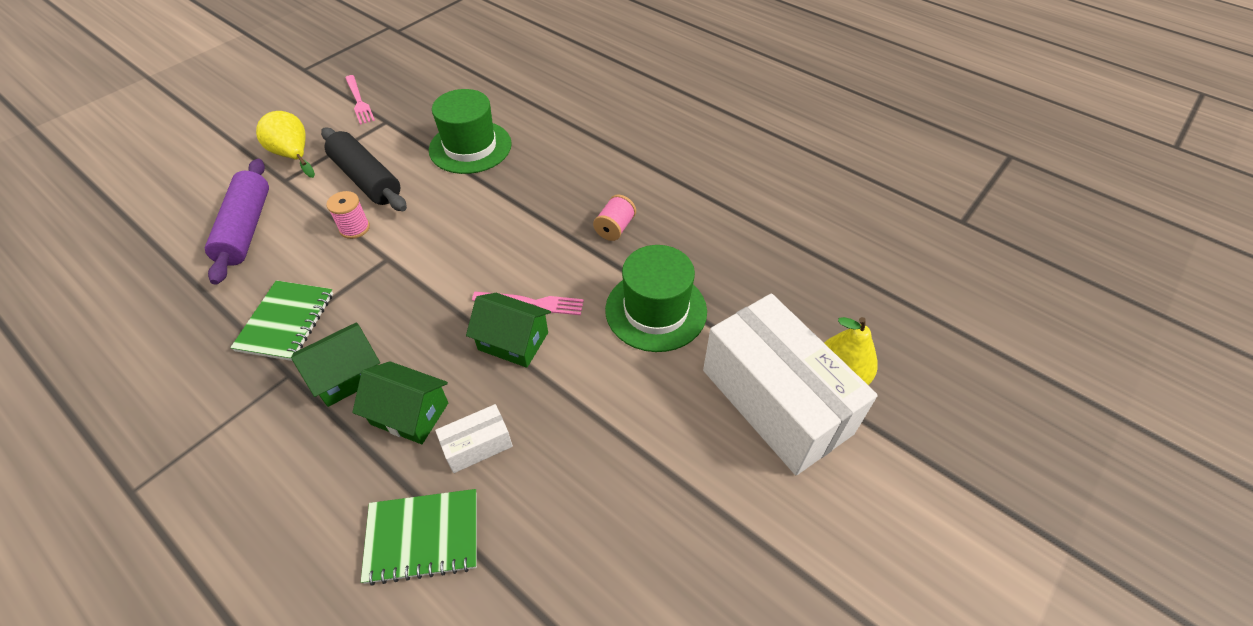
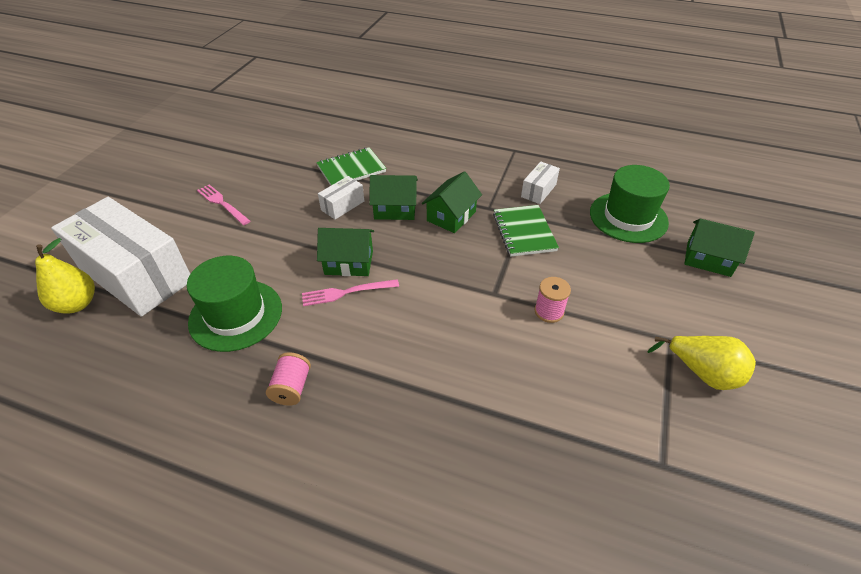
camera: 160 degrees right, 5 degrees down
purple rolling pin [205,159,269,285] -> none
black rolling pin [321,128,407,211] -> none
pink fork [345,75,375,125] -> pink fork moved to [197,185,250,225]
green hat [429,89,512,174] -> green hat moved to [590,165,670,243]
none -> white box [521,162,560,204]
none -> green house [684,219,755,277]

